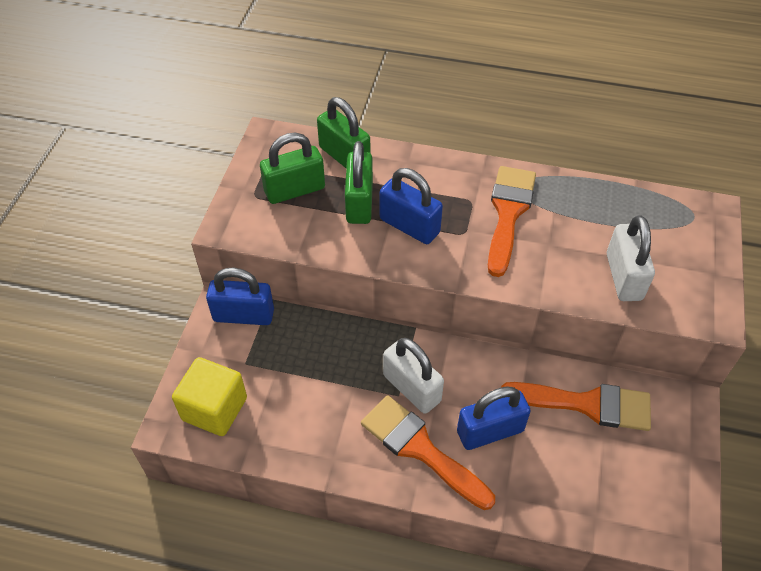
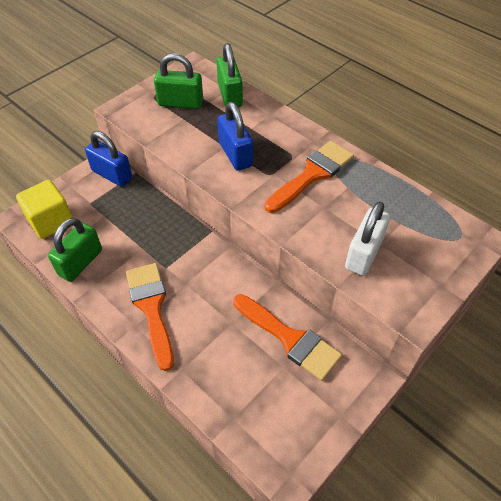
camera: 30 degrees right, 0 degrees up
green padlock [345,141,373,224] -> green padlock moved to [48,218,102,282]
white padlock [383,338,444,414] -> none
blue padlock [457,387,531,450] -> none

